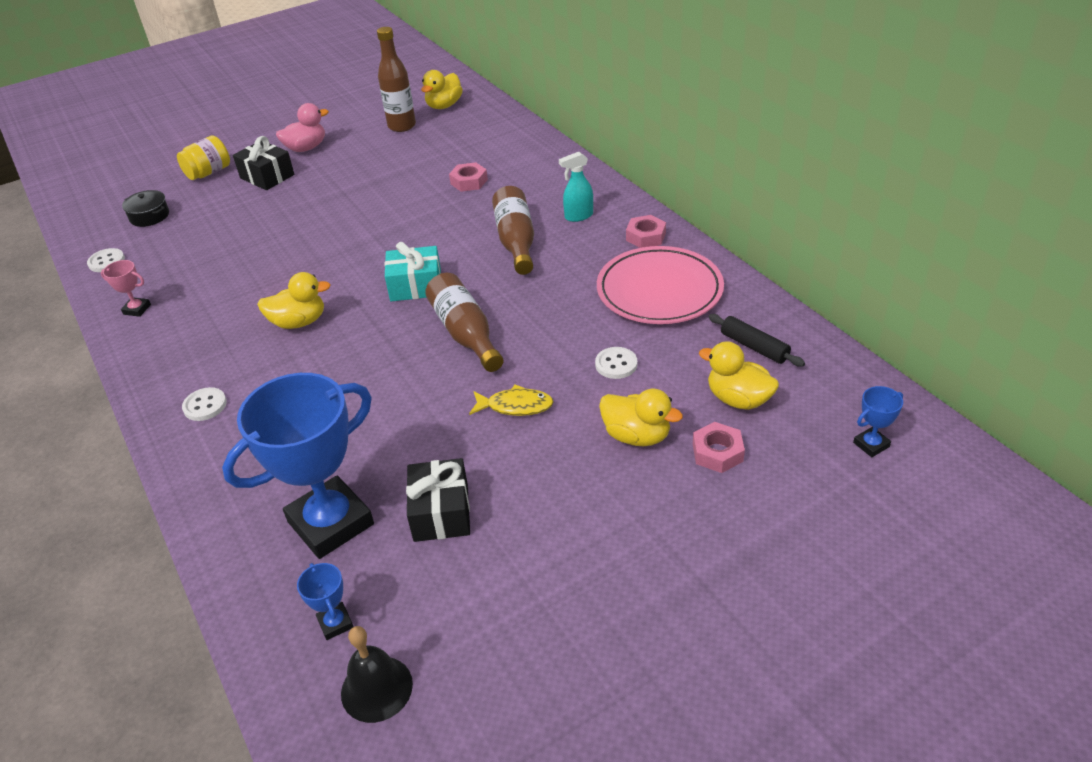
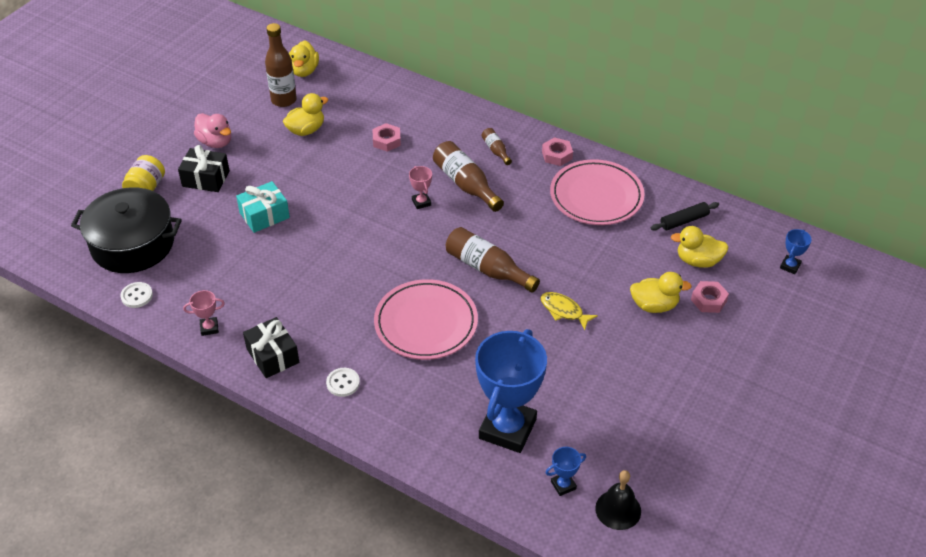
camera: 30 degrees left, 5 degrees up
black pot [122,190,169,227] -> black pot [71,187,182,273], size x2.32
yellow duck [257,272,331,329] -> yellow duck moved to [283,93,328,136]
pink duck [276,103,329,152] -> pink duck turned 105 degrees clockwise [194,113,231,148]
blue trophy [297,563,354,640] -> blue trophy turned 60 degrees counterclockwise [546,447,586,496]
turquoise gift [384,242,441,301] -> turquoise gift moved to [236,181,290,233]
black gift [406,458,470,542] -> black gift moved to [243,317,299,378]
yellow fish [469,384,554,416] -> yellow fish turned 120 degrees counterclockwise [540,292,598,330]
turquoise spray bottle [559,152,593,222] -> brown bottle [481,128,512,165]
white button [595,347,637,379] -> none
black rolling pin [709,314,805,367] -> black rolling pin turned 45 degrees counterclockwise [651,202,719,231]
none -> pink plate [374,279,478,360]
none -> pink trophy [409,166,432,209]

